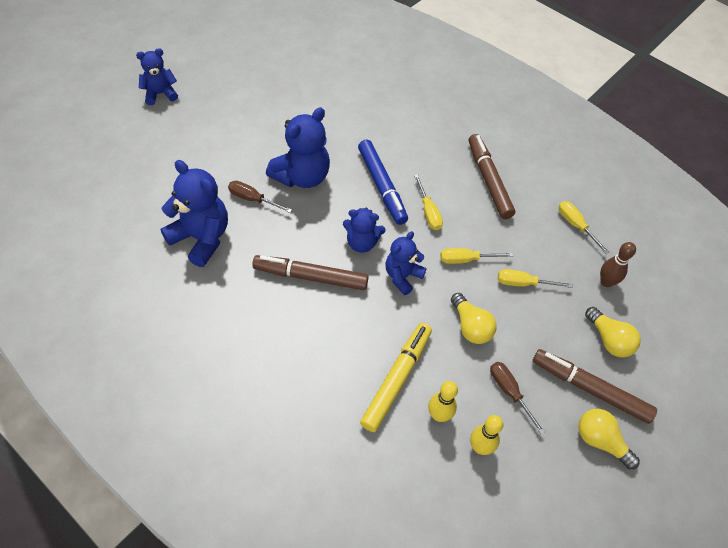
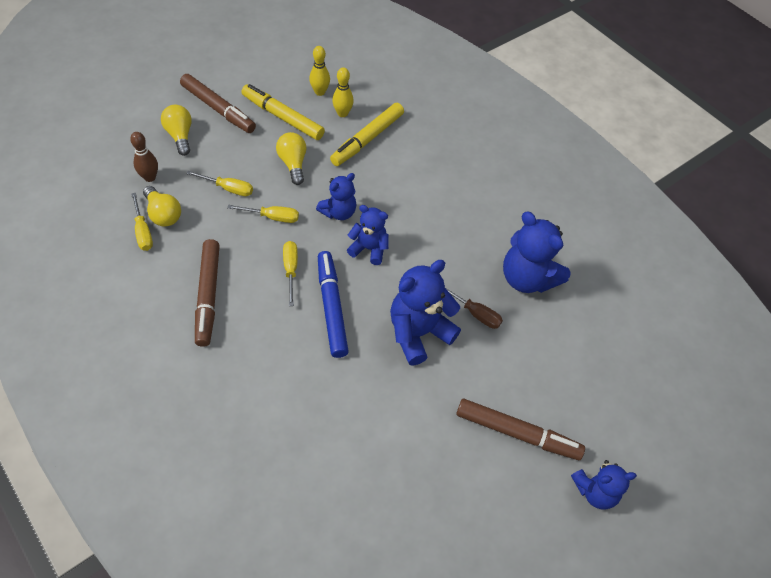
camera: 170 degrees left, 0 degrees up
brown marker [252,255,369,290] -> brown marker moved to [456,399,585,460]
brown screwdriver [490,362,545,434] -> yellow marker [241,84,325,140]
yellow light bulb [578,409,640,469] -> yellow light bulb moved to [143,186,181,227]

